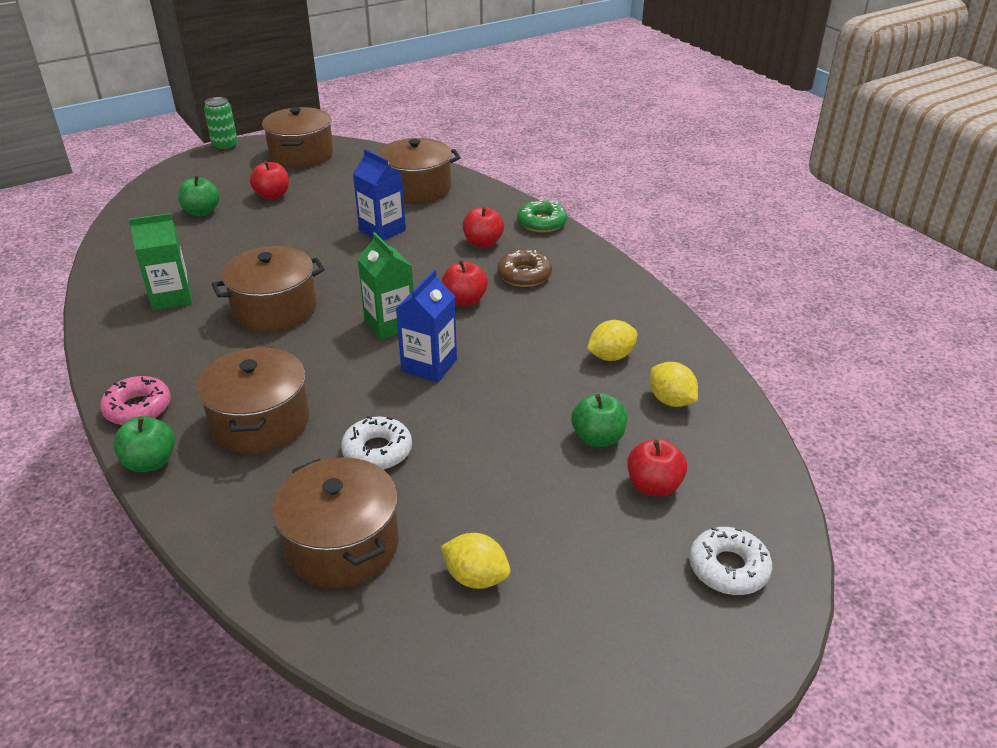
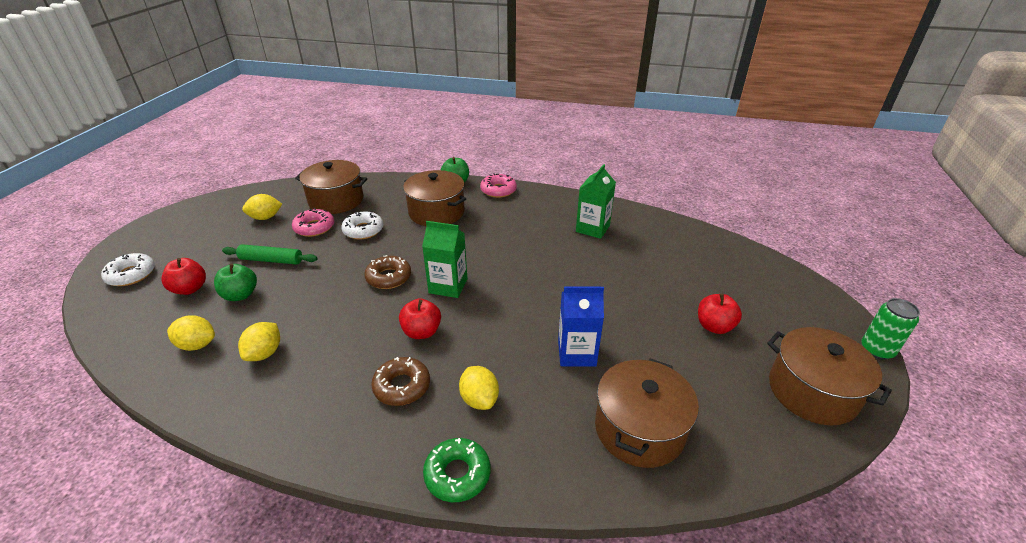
camera: 135 degrees right, 0 degrees up
green apple [178,175,219,216] -> none
brown pot [212,246,325,332] -> none
blue carton [396,270,457,382] -> brown donut [364,255,411,289]
red apple [463,206,504,248] -> yellow lemon [459,366,499,410]
none -> green rolling pin [222,244,317,265]
none -> pink donut [292,208,334,237]

